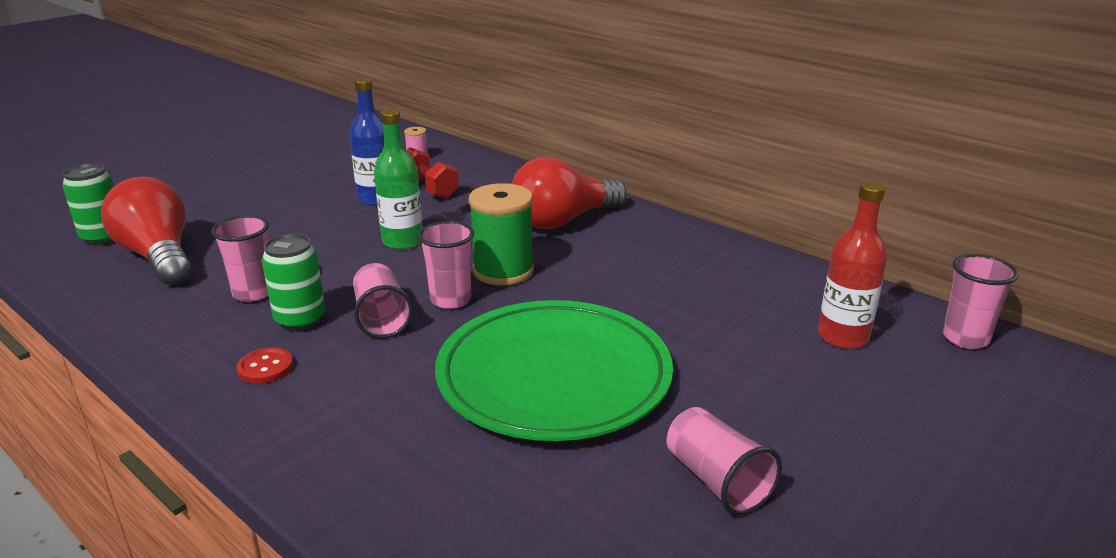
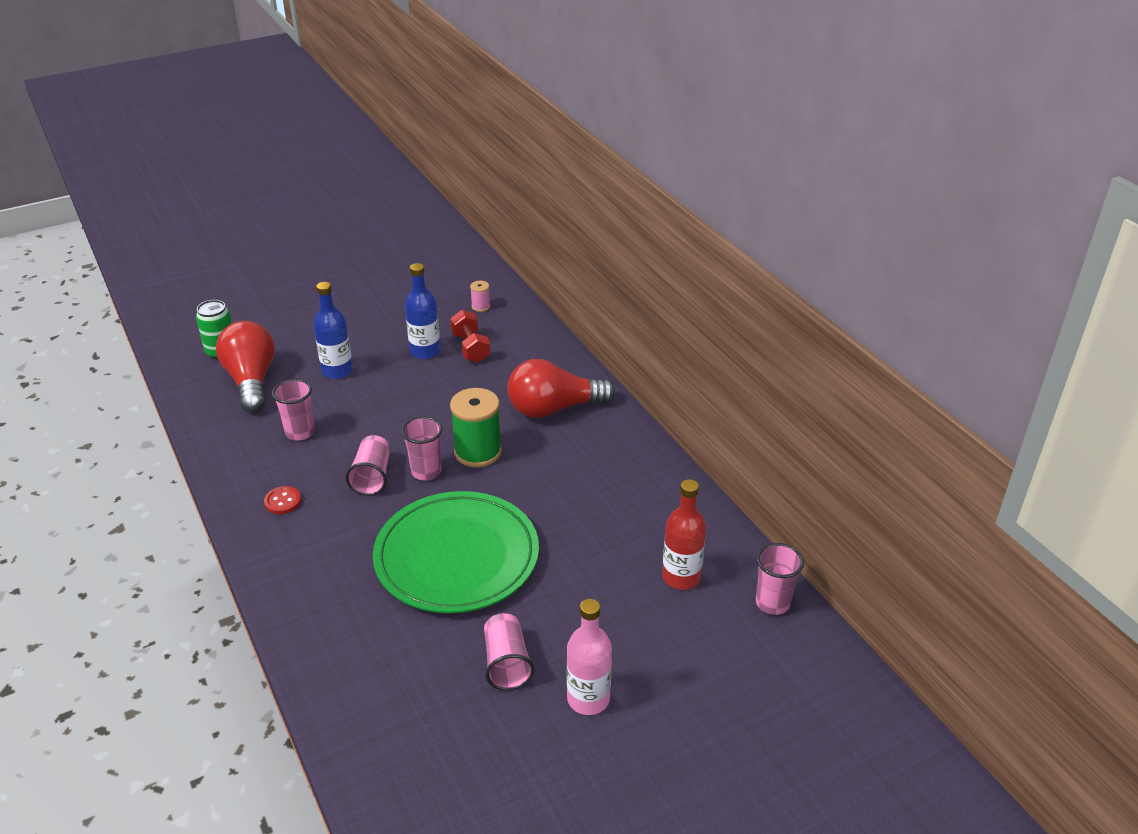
camera: 20 degrees right, 10 degrees up
green can [262,234,326,331] -> none
green bottle [374,109,423,250] -> none
none -> blue bottle [313,282,353,379]
none -> pink bottle [567,599,612,715]

